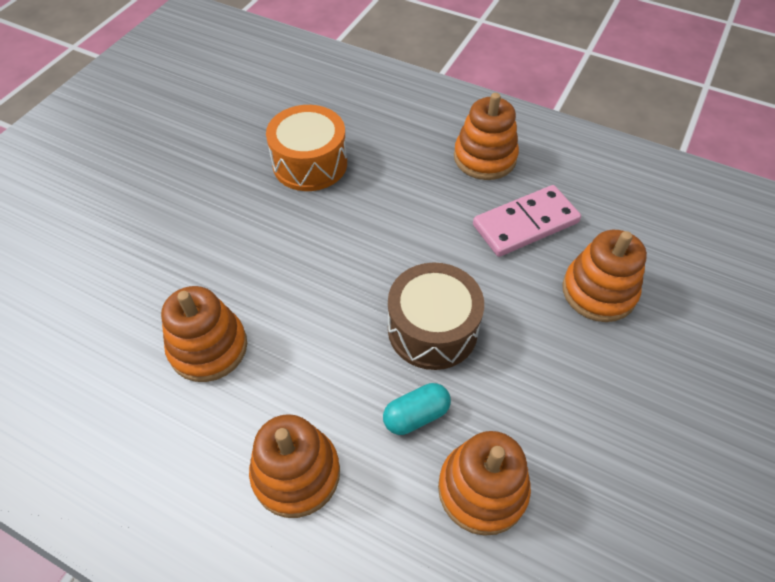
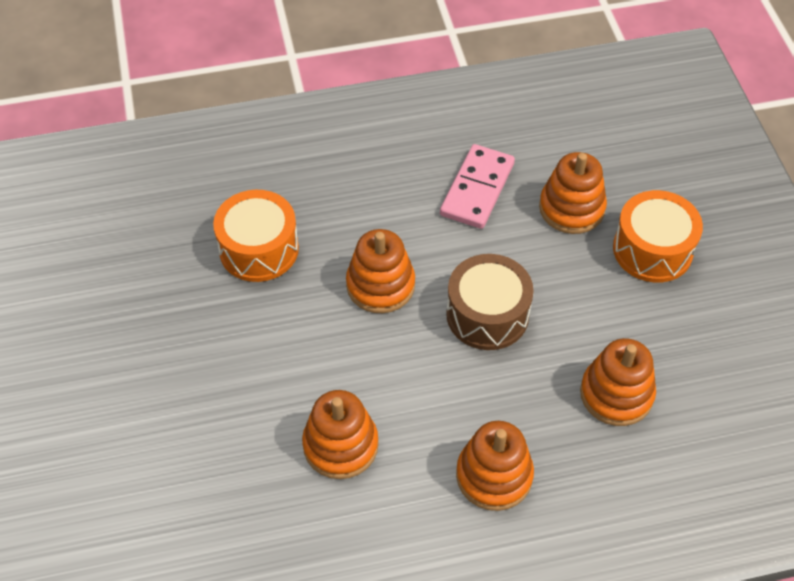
camera: 40 degrees left, 0 degrees up
turquoise capsule [383,383,451,435] -> none
orange stacking toy [454,93,519,180] -> orange stacking toy moved to [346,229,415,313]
none -> orange drum [613,190,703,283]

